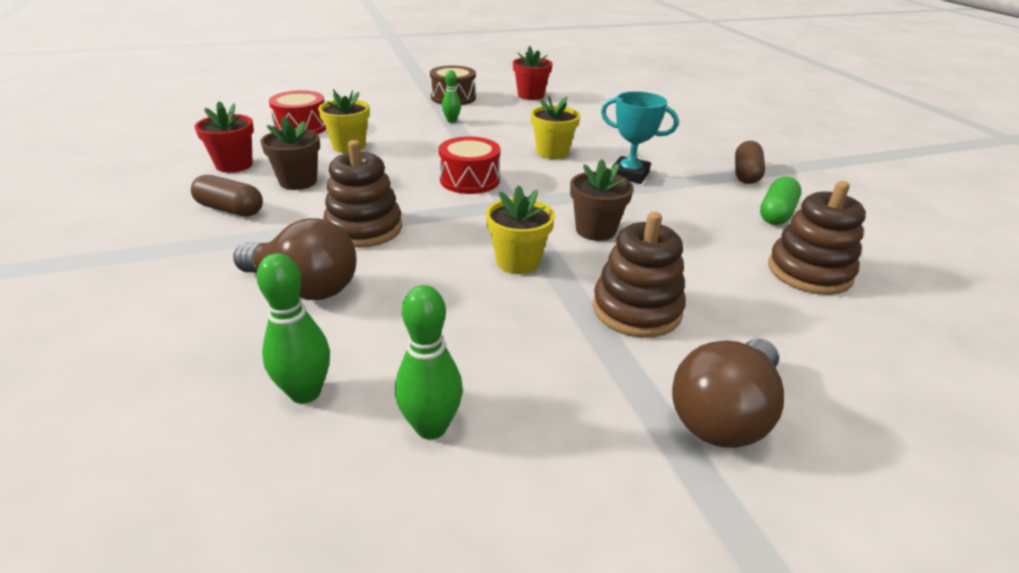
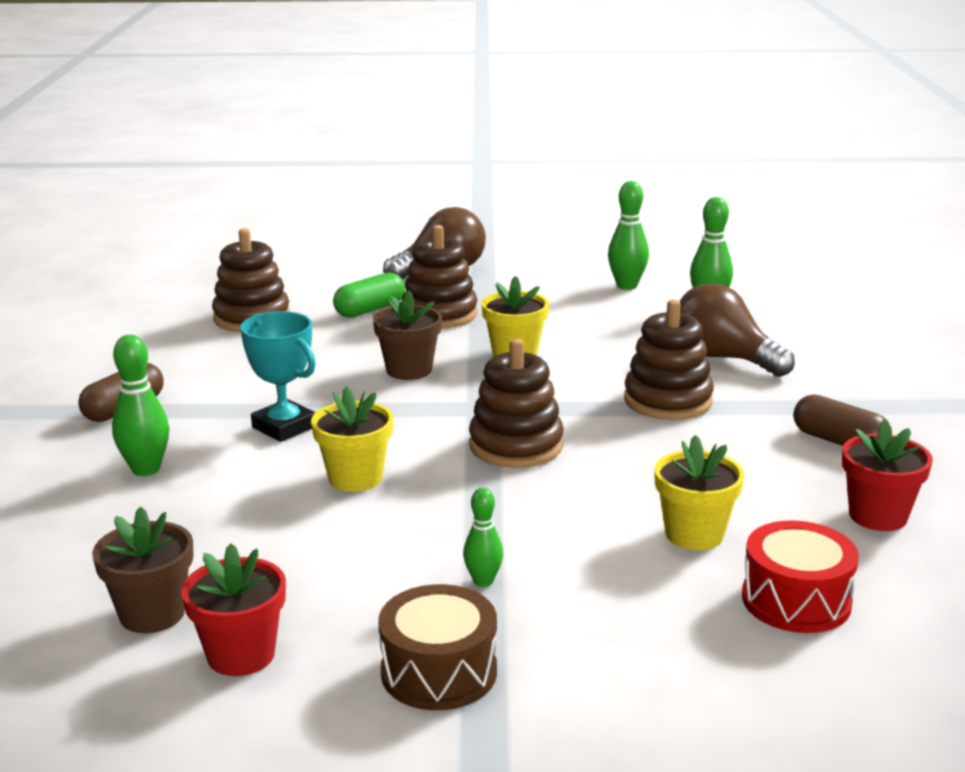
camera: 160 degrees left, 10 degrees down
brown flower pot [260,116,320,190] -> brown flower pot moved to [92,507,193,633]
red drum [439,136,501,194] -> brown stacking toy [469,339,563,468]
green capsule [760,177,801,225] -> green capsule moved to [333,272,405,318]
none -> green bowling pin [112,335,169,476]

